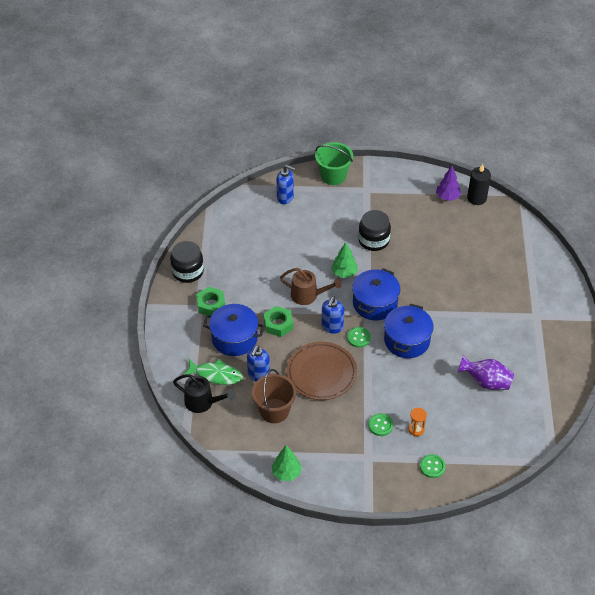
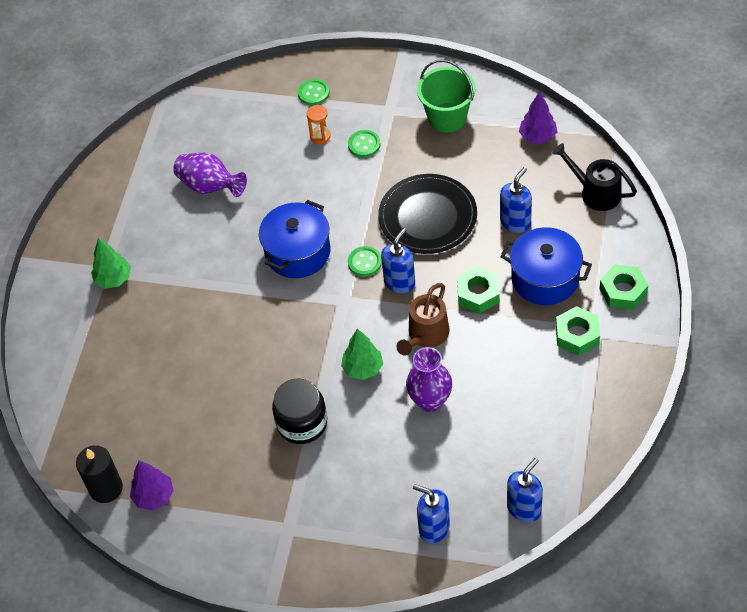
camera: 165 degrees left, 5 degrees up
black jar [170,241,204,283] -> none
green fish [183,359,243,385] -> none
brown bucket [252,369,297,423] -> none
green tree [272,445,302,481] -> green tree moved to [91,238,131,289]
brown watering can [280,268,342,305] -> brown watering can turned 90 degrees counterclockwise [396,283,450,356]
brown plate [286,342,357,400] -> black plate [378,174,477,254]
green bucket [315,142,353,185] -> green bucket moved to [417,59,475,133]
blue pot [352,268,400,320] -> none
none -> purple vase [406,347,452,412]
none -> blue soap dispenser [507,458,543,522]
none -> purple tree [519,92,557,144]
none -> green nut [599,264,648,310]

